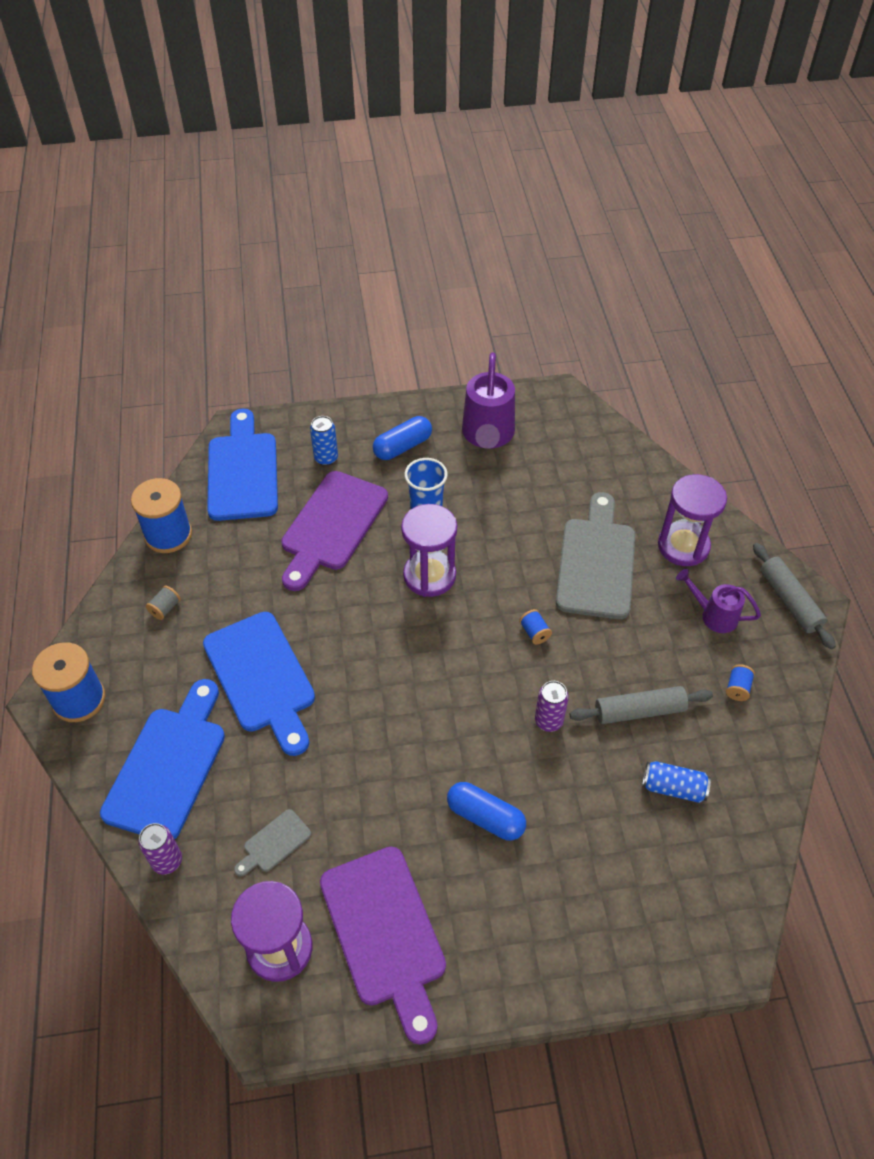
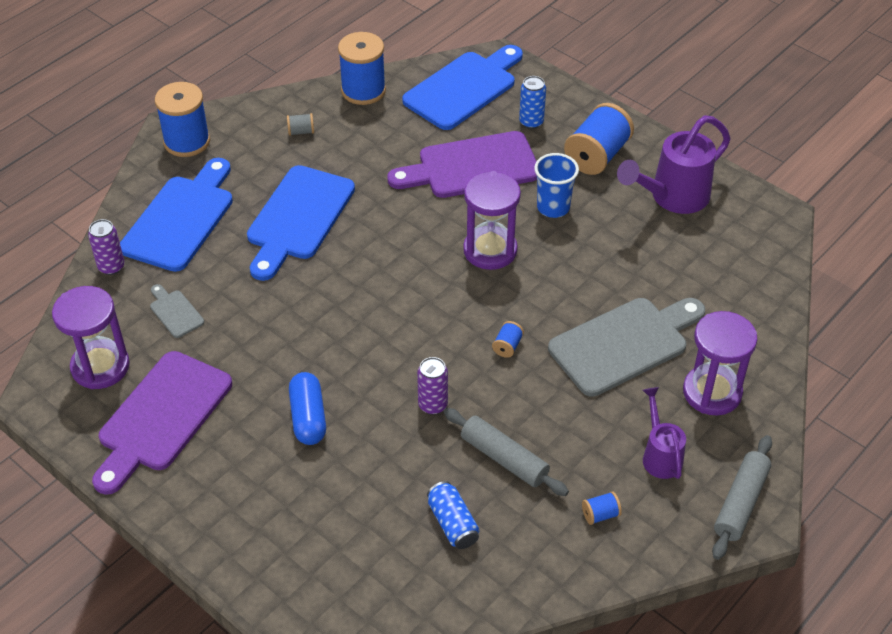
camera: 50 degrees right, 5 degrees down
blue cutting board [100,679,225,839] -> blue cutting board turned 45 degrees counterclockwise [120,158,233,272]
grey cutting board [234,809,311,877] -> grey cutting board turned 45 degrees clockwise [150,284,204,338]
blue capsule [373,416,432,460] -> blue spool [564,103,634,175]

